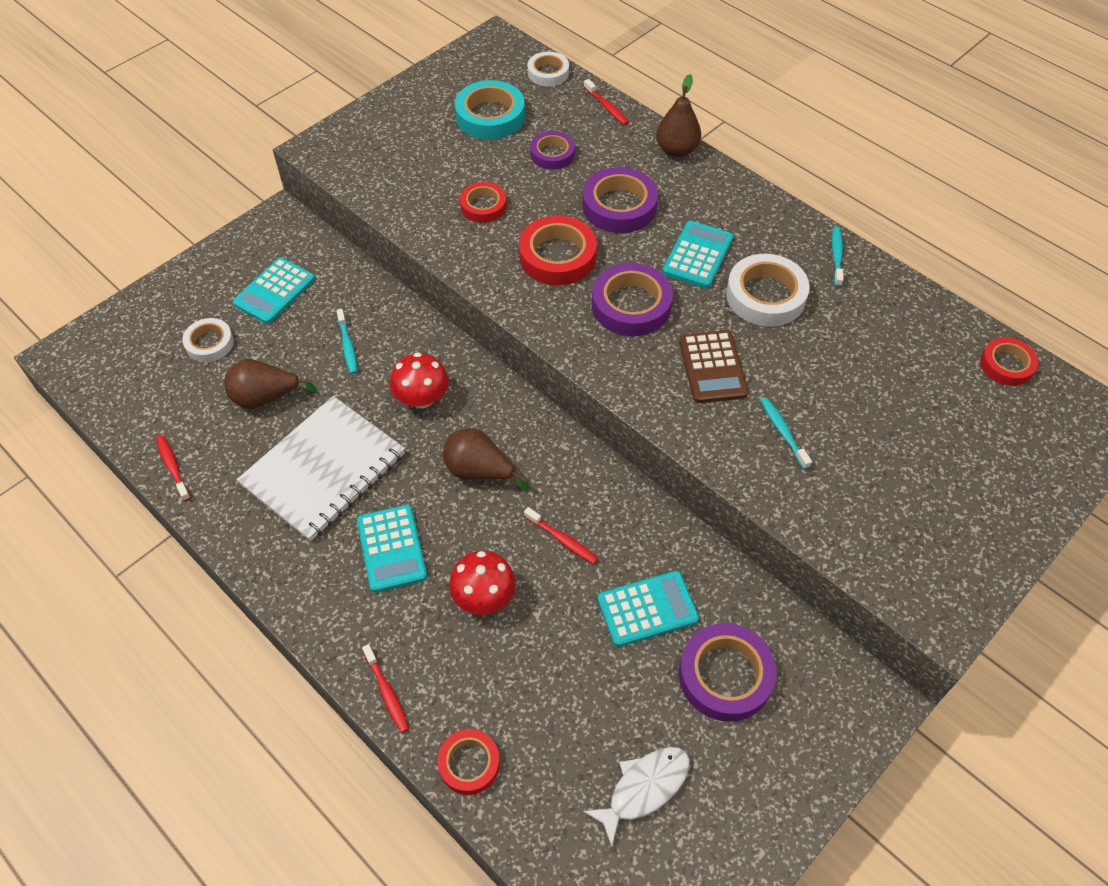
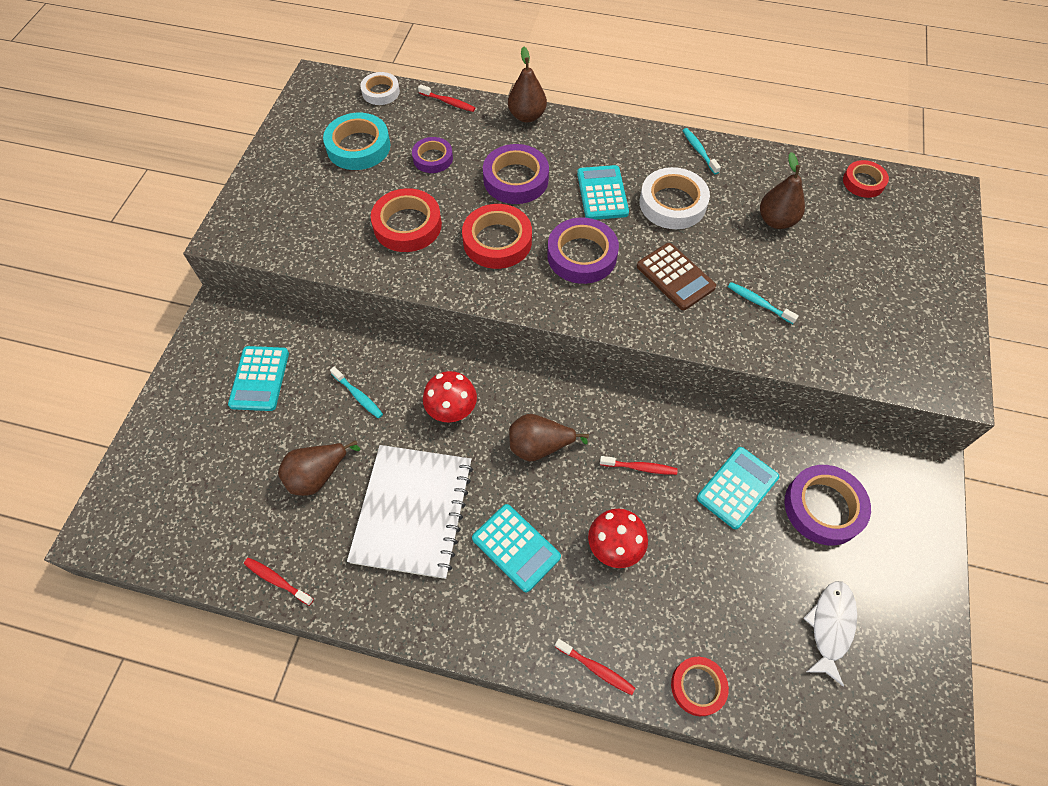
camera: 30 degrees left, 5 degrees up
white tape [182,318,234,362] -> none
red tape [460,182,507,223] -> red tape [371,188,442,252], size x1.61
none -> brown pear [760,152,805,229]

